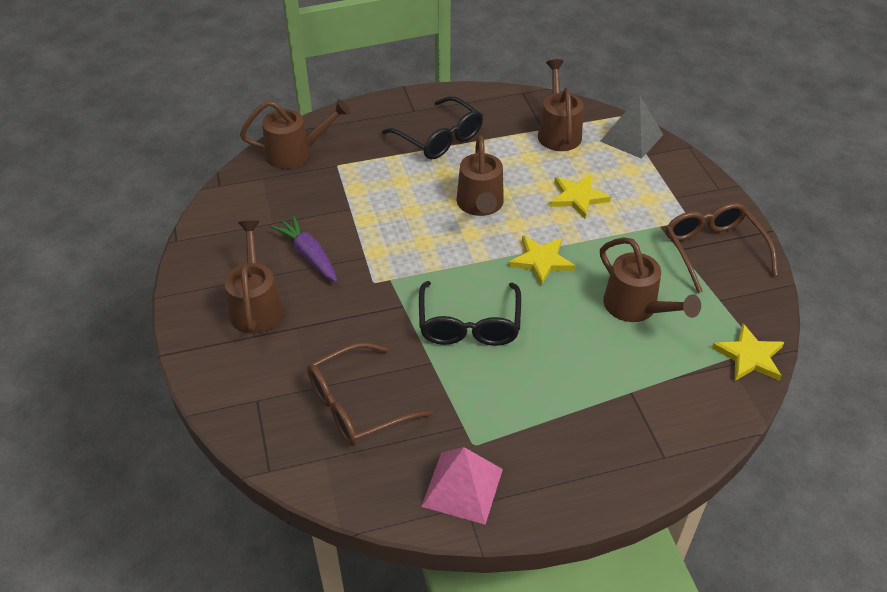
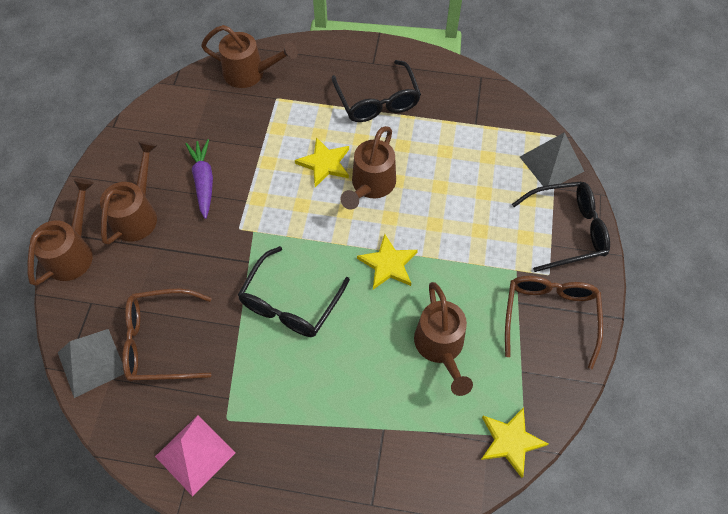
camera: 25 degrees right, 15 degrees up
brown watering can [538,59,584,151] -> brown watering can moved to [28,178,94,286]
yellow star [550,175,611,219] -> yellow star moved to [295,137,349,187]
none -> grey pyramid [58,329,124,398]
none -> black glasses [512,181,610,272]

